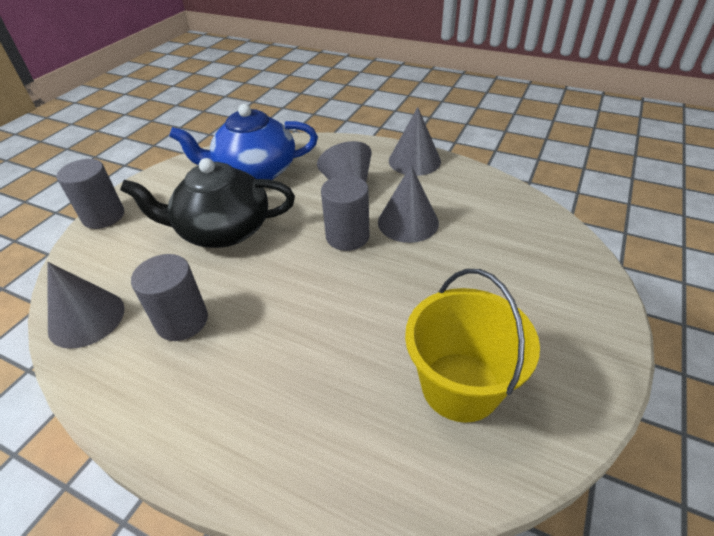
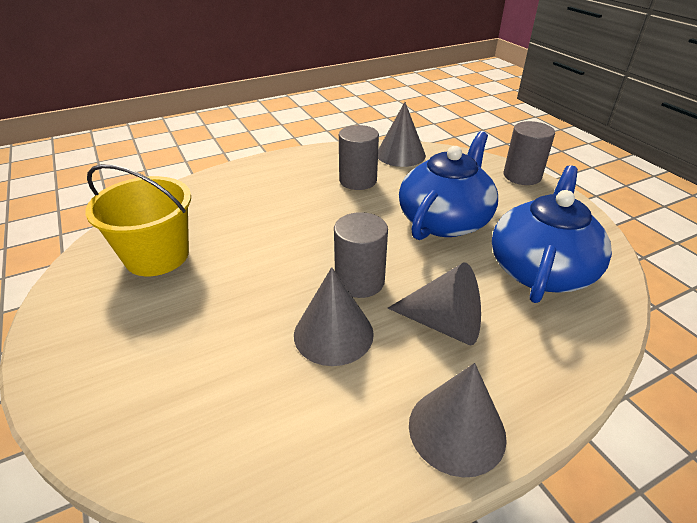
camera: 125 degrees right, 5 degrees down
black teapot [120,158,295,248] -> blue teapot [399,131,498,240]

